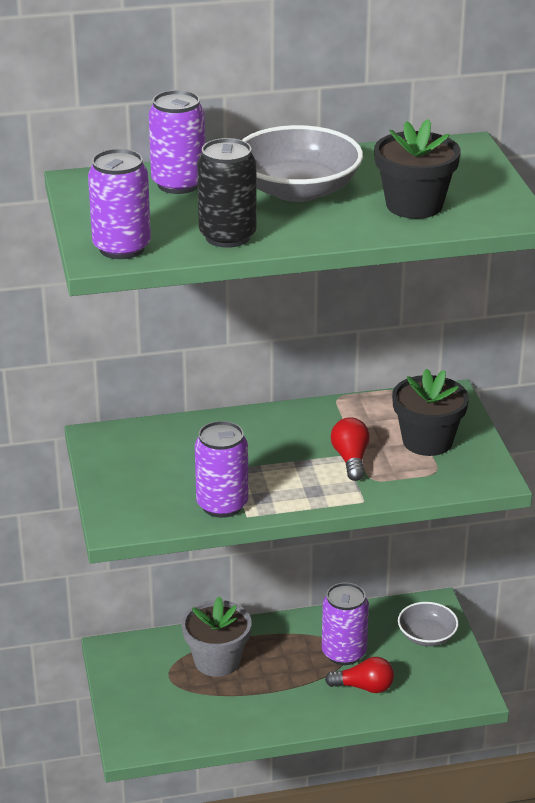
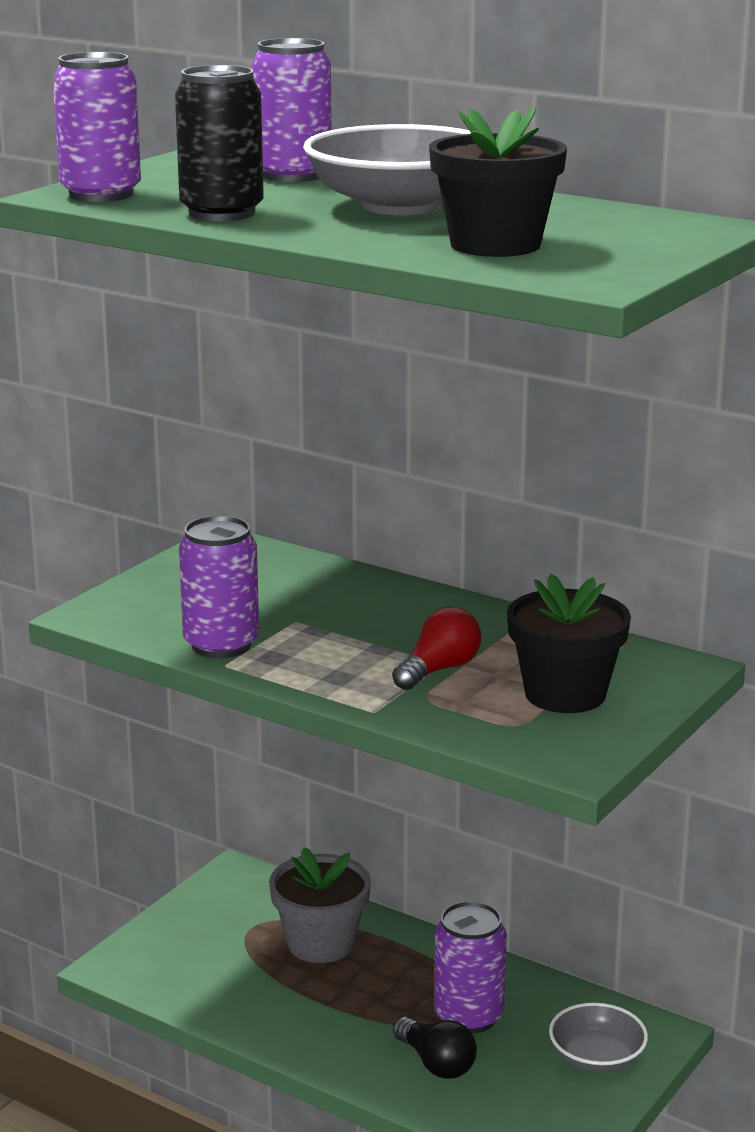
camera: 45 degrees right, 10 degrees down
red light bulb [325,657,394,693] -> black light bulb [393,1017,477,1079]

